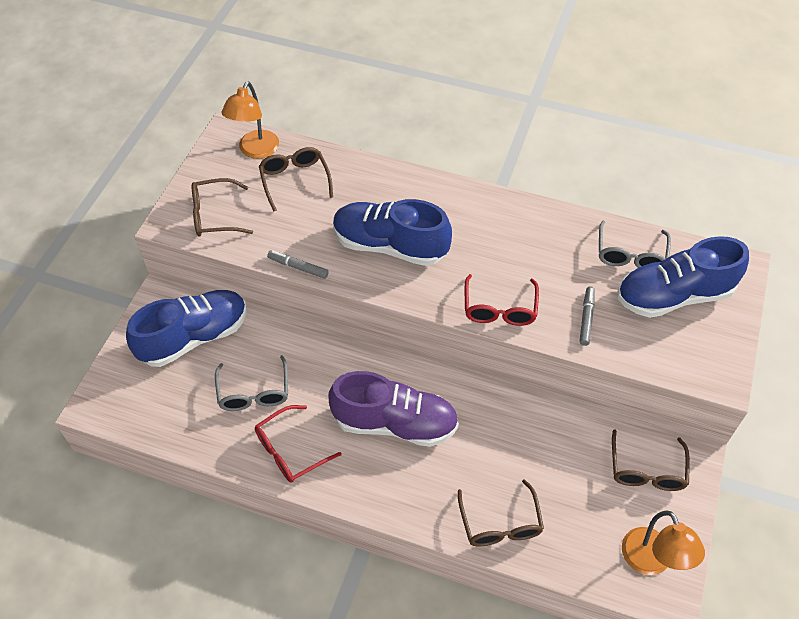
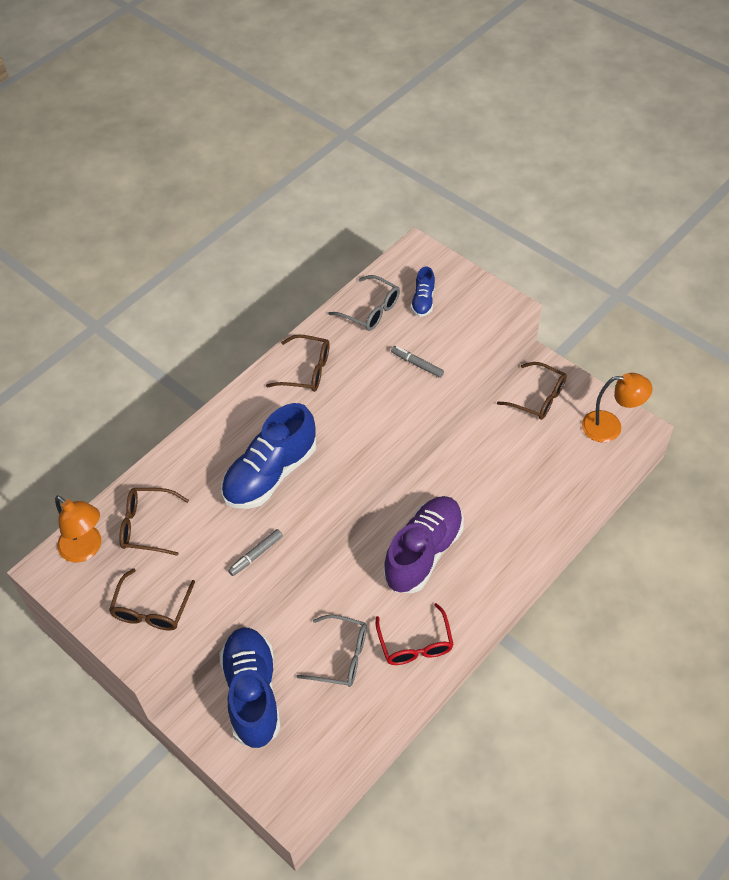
camera: 65 degrees left, 0 degrees up
brown glasses [458,479,544,546] -> brown glasses moved to [266,334,330,392]
red glasses [465,274,539,326] -> none
blue shoe [617,236,749,318] -> blue shoe [411,266,435,317], size x0.48

